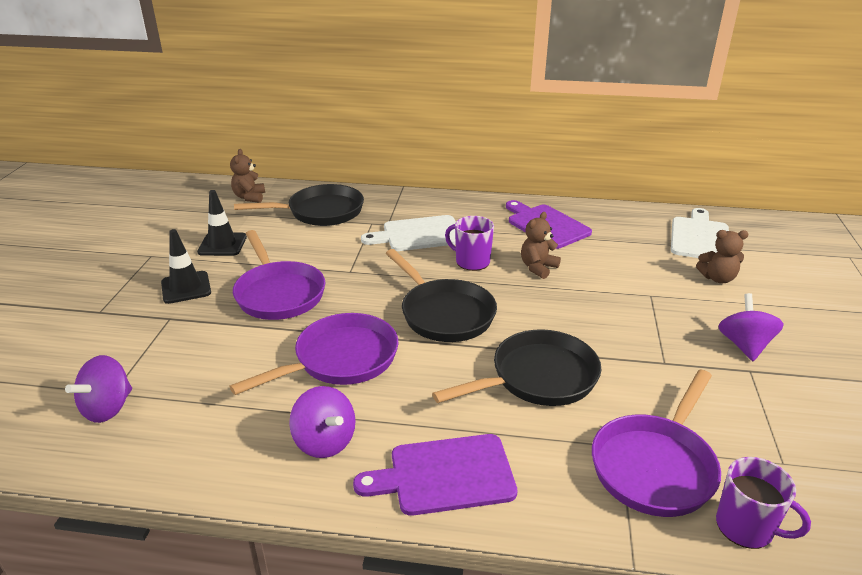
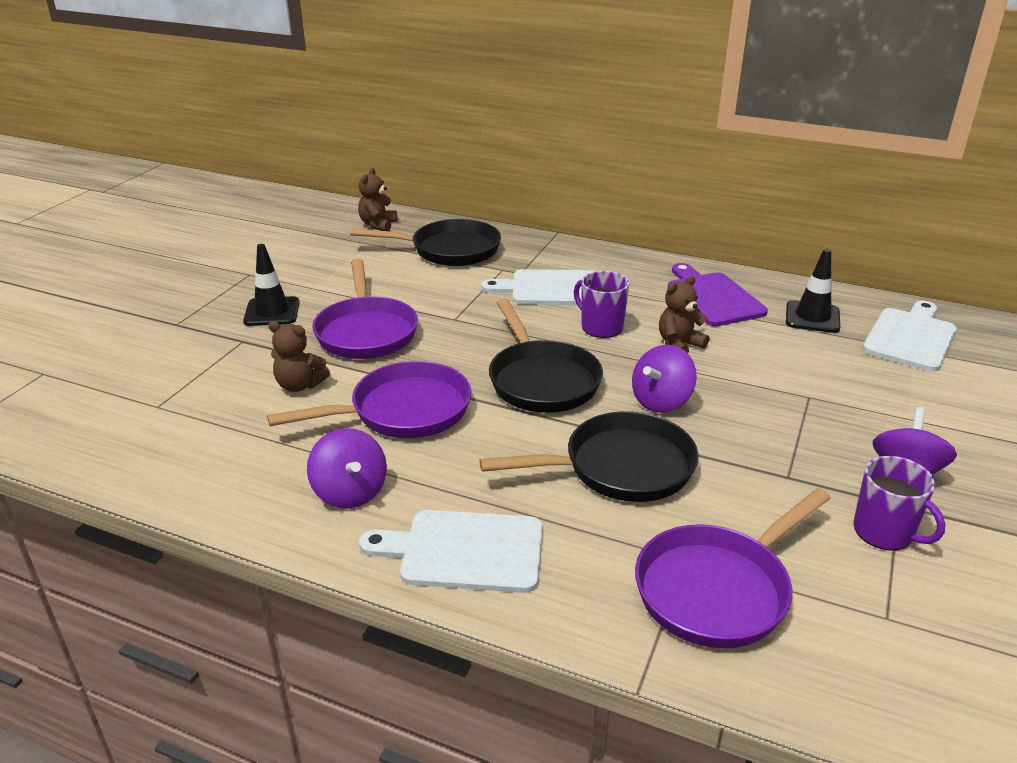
camera: 15 degrees right, 0 degrees up
purple spinning top [65,355,132,423] -> purple spinning top moved to [632,345,697,413]
black traffic cone [197,190,247,256] -> black traffic cone moved to [786,249,840,333]
purple cutting board [353,434,517,516] -> white cutting board [359,510,543,593]
brown teddy bear [696,230,749,283] -> brown teddy bear moved to [268,321,330,392]
purple mug [716,457,811,549] -> purple mug moved to [853,456,946,551]

